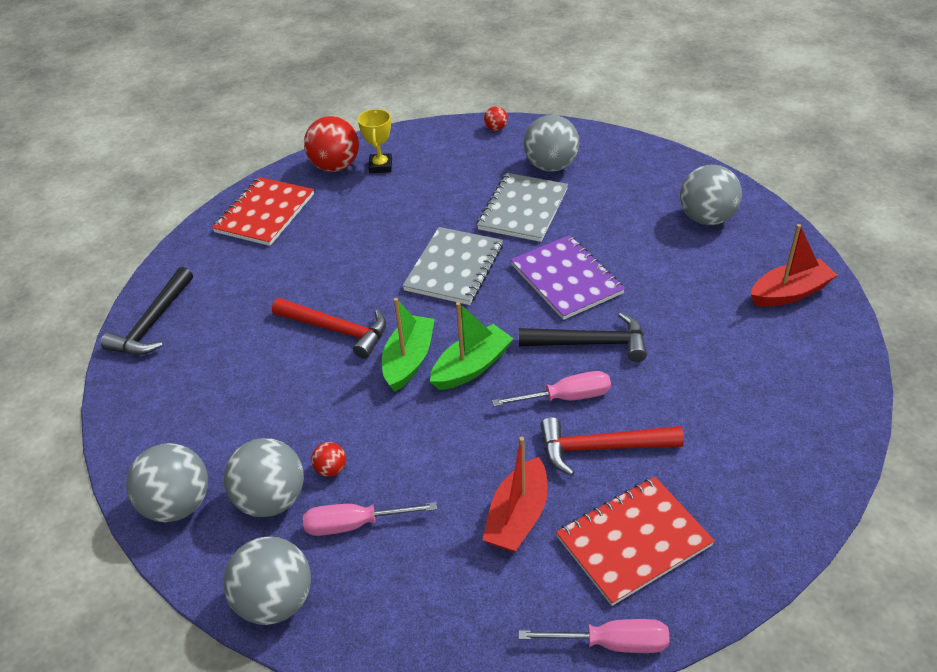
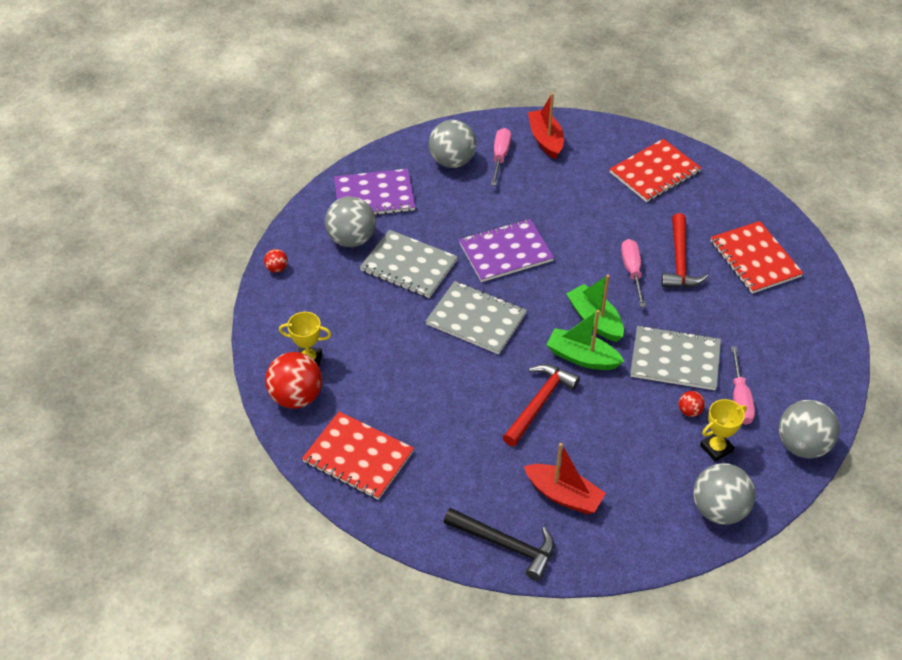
camera: 85 degrees left, 5 degrees up
grey ball [224,438,304,517] -> yellow trophy [700,399,747,462]
red boat [482,437,547,552] -> red boat moved to [524,443,606,514]
black hammer [519,312,647,362] -> none
pink screwdriver [519,619,670,653] -> pink screwdriver moved to [491,128,511,186]
none -> purple notebook [334,169,415,215]
none -> red notebook [610,139,701,202]
none -> grey notebook [630,325,721,390]

